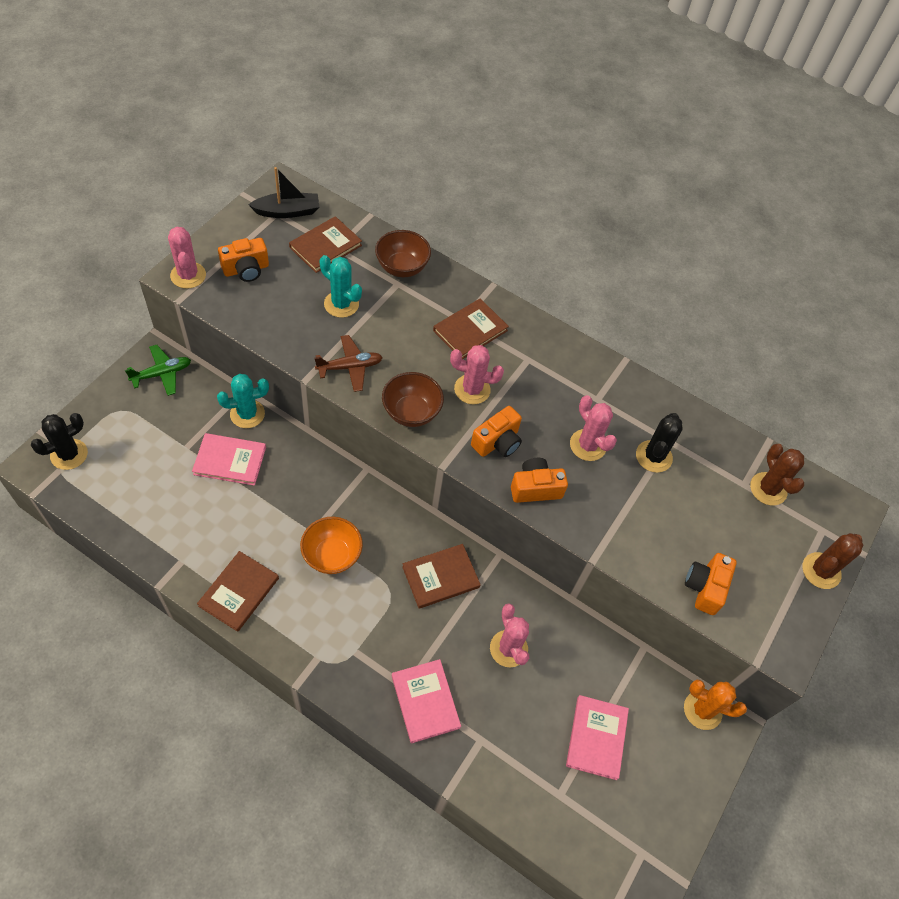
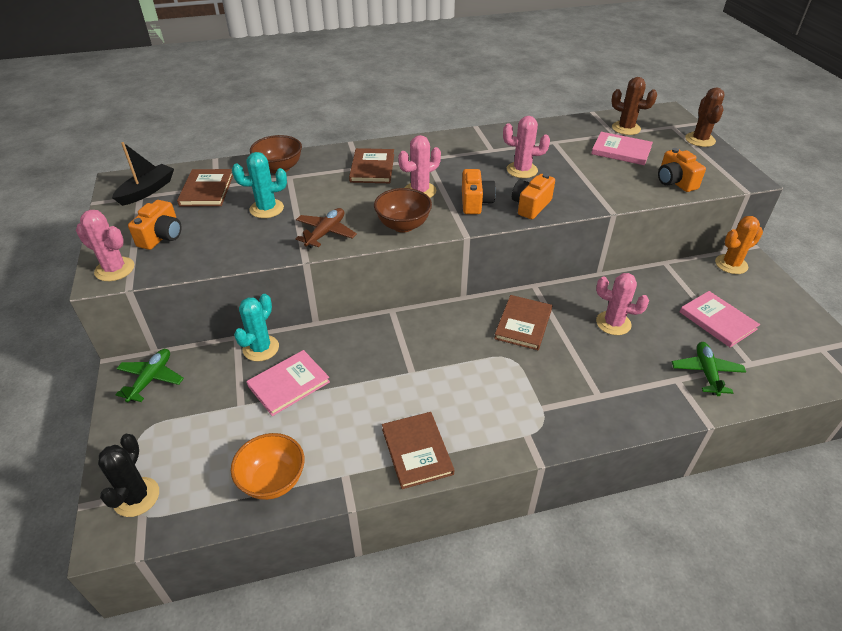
camera: 40 degrees left, 15 degrees down
orange bowl [300,517,363,574] -> orange bowl moved to [231,433,304,500]
pink book [392,659,461,743] -> pink book moved to [591,132,653,165]
black cactus [636,413,683,473] -> none
none -> green plane [672,342,746,396]

